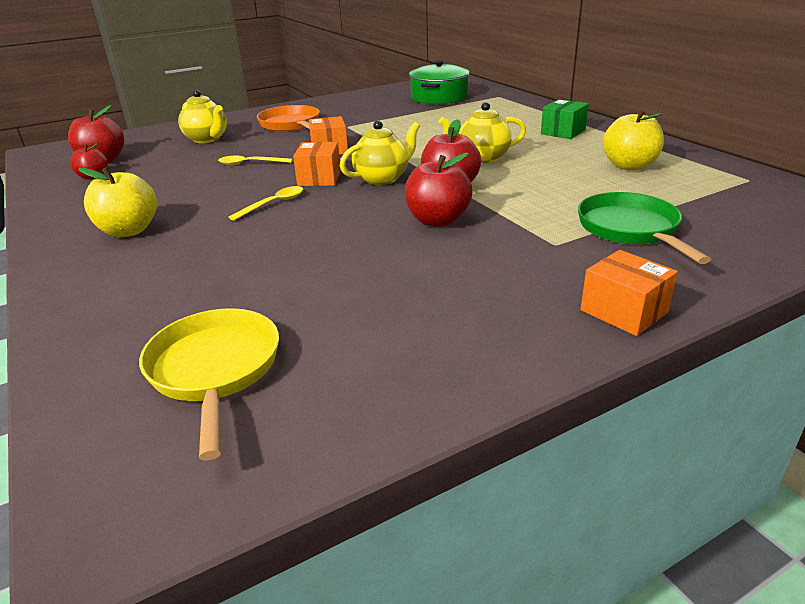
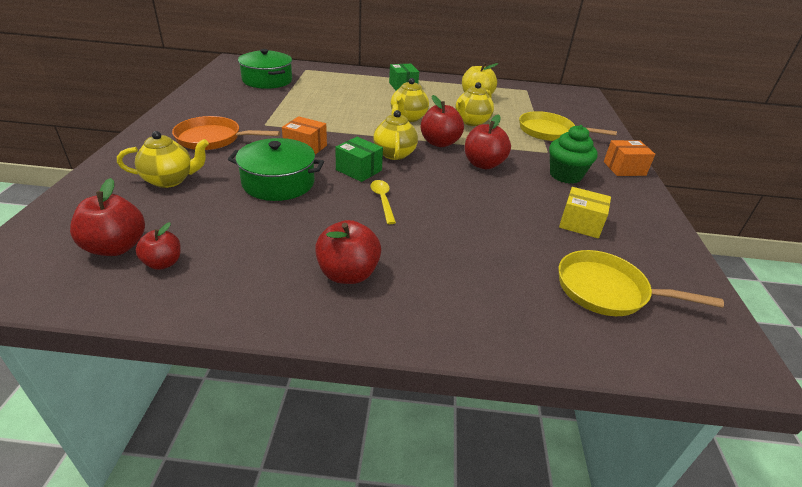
camera: 60 degrees left, 5 degrees up
yellow apple [78,167,157,237] -> red apple [315,220,381,284]
yellow spoon [218,156,293,165] -> green pot [228,138,324,201]
orange box [293,142,341,186] -> green box [335,137,383,182]
green pan [578,192,711,264] -> yellow pan [519,111,617,141]
none -> yellow teapot [455,82,494,126]
none -> green cupcake [549,125,598,184]
none -> yellow box [559,187,611,238]

